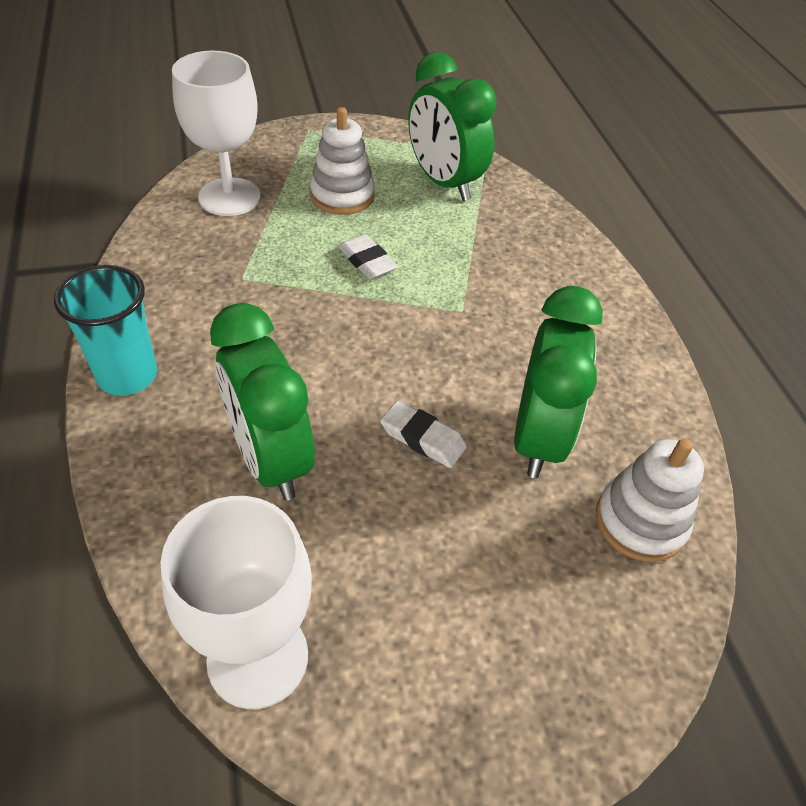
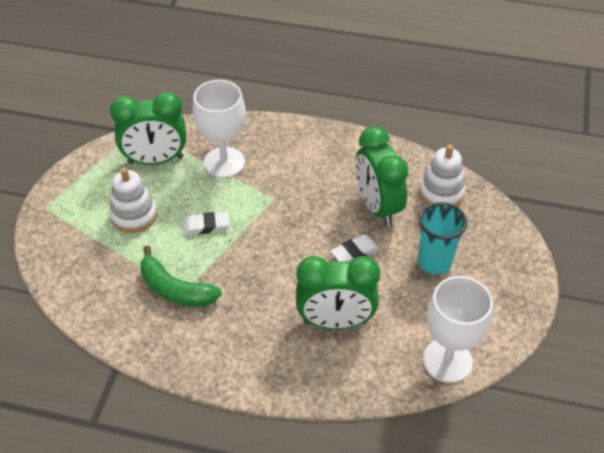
camera: 60 degrees left, 0 degrees up
turquoise cup [54,265,157,396] -> turquoise cup moved to [418,202,467,274]
white goblet [172,51,261,216] -> white goblet moved to [193,80,246,178]
green clock [514,286,603,478] -> green clock turned 150 degrees counterclockwise [355,126,408,226]
none -> green banana [140,246,222,306]

